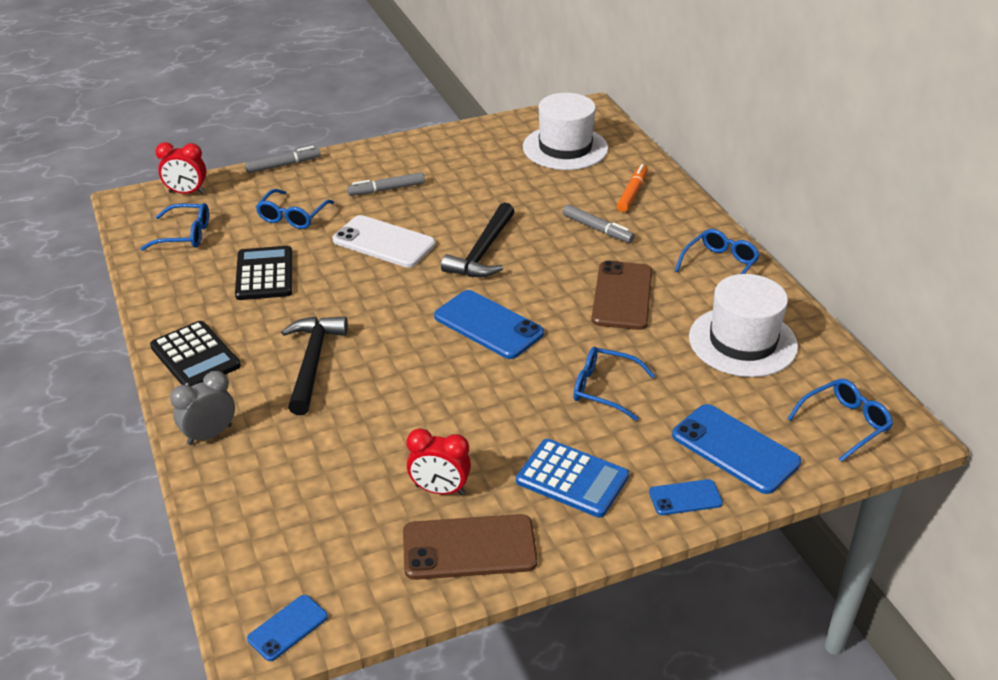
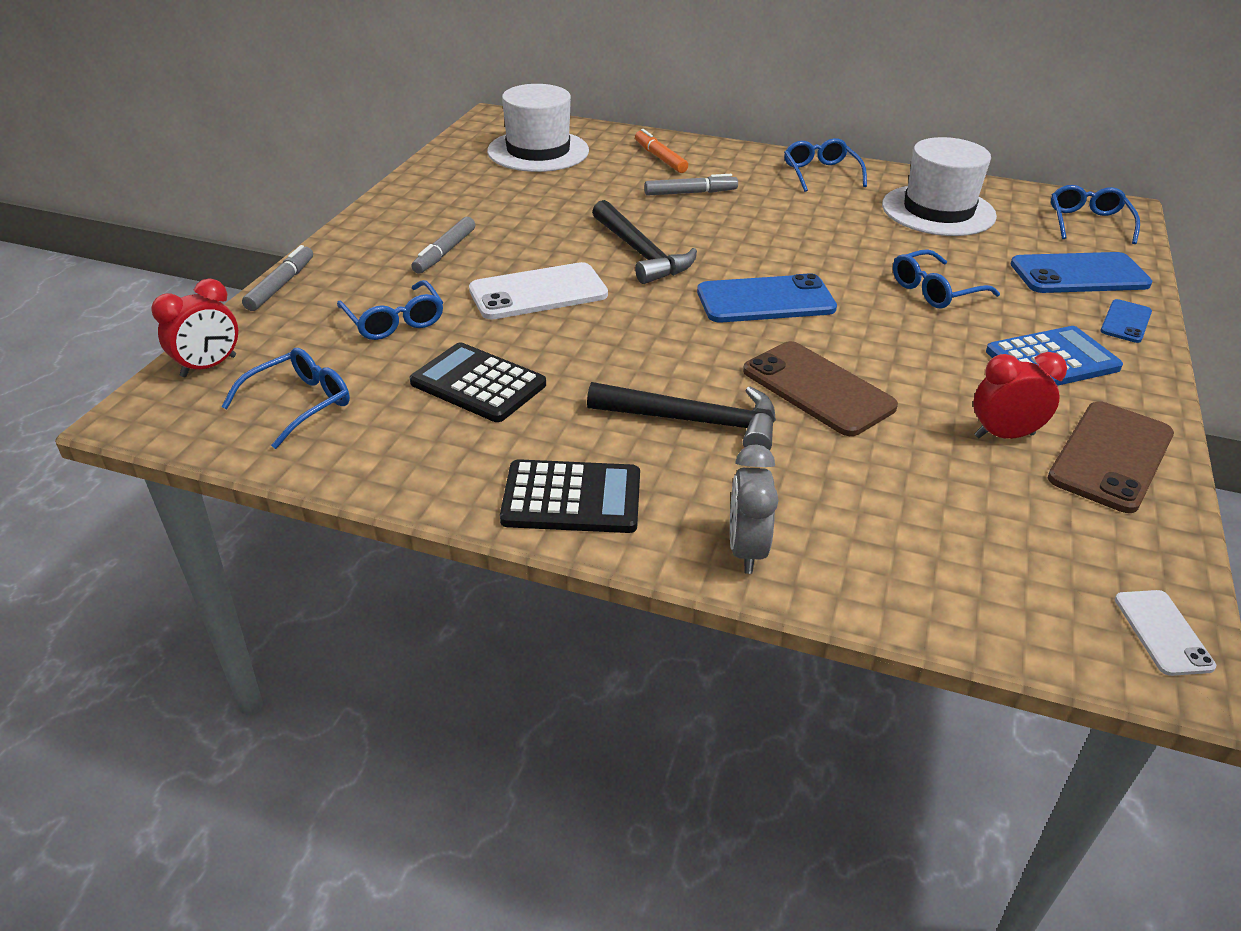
camera: 50 degrees left, 0 degrees up
blue phone [247,595,328,661] -> white phone [1115,590,1216,676]
black hammer [281,317,348,415] -> black hammer turned 150 degrees clockwise [587,382,776,450]
red clock [407,428,471,495] -> red clock turned 150 degrees counterclockwise [974,352,1067,439]
brown phone [591,260,652,330] -> brown phone moved to [743,341,898,436]

